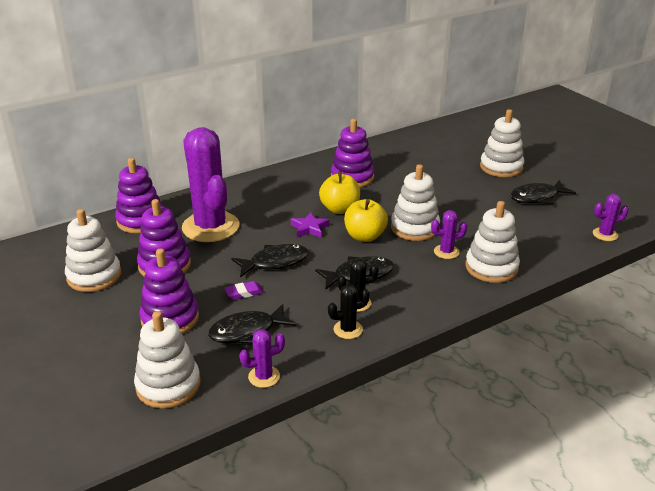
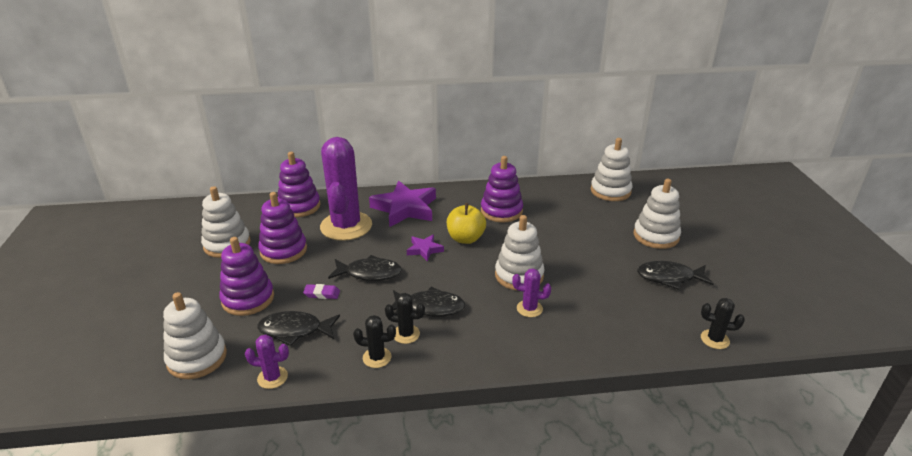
camera: 25 degrees right, 0 degrees up
yellow apple [344,199,388,242] -> none
white stacking toy [465,201,520,283] -> white stacking toy moved to [591,138,633,201]
purple cactus [593,194,629,241] -> black cactus [701,298,745,349]
none -> purple star [369,181,436,227]

